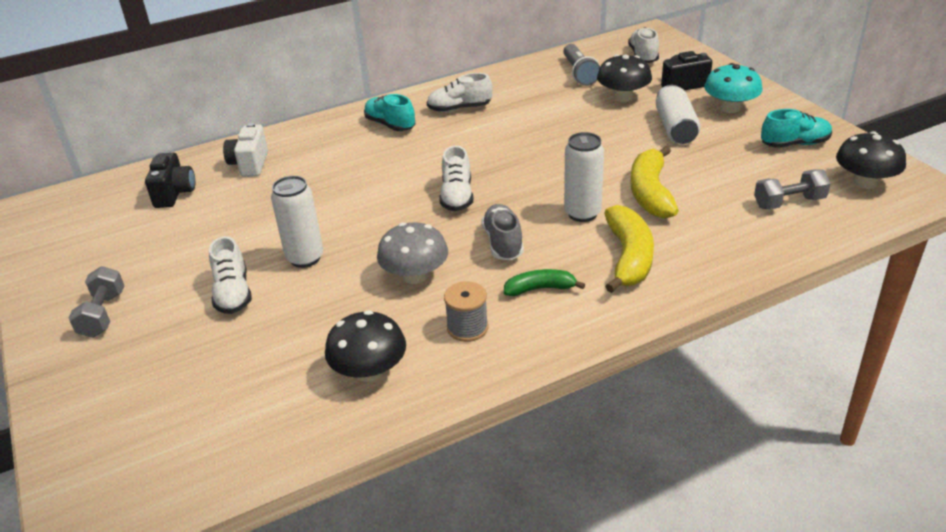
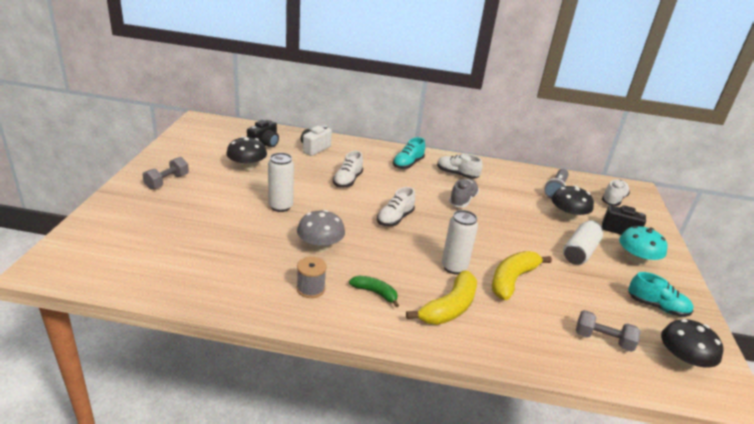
camera: 30 degrees right, 5 degrees down
white shoe [209,236,252,314] -> white shoe moved to [333,151,363,188]
black mushroom [325,310,406,382] -> black mushroom moved to [226,136,267,171]
turquoise shoe [364,94,415,131] -> turquoise shoe turned 135 degrees counterclockwise [393,137,425,169]
grey shoe [481,204,524,261] -> grey shoe moved to [449,179,479,208]

